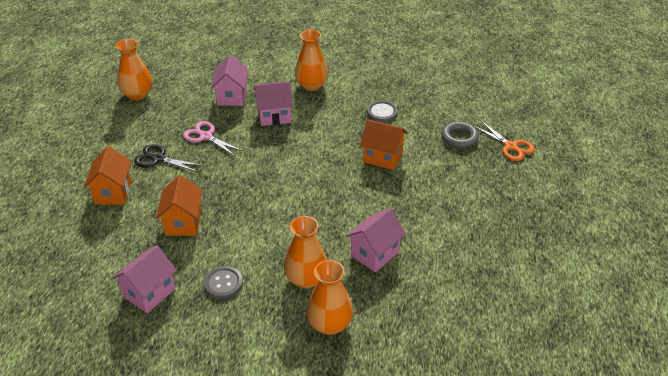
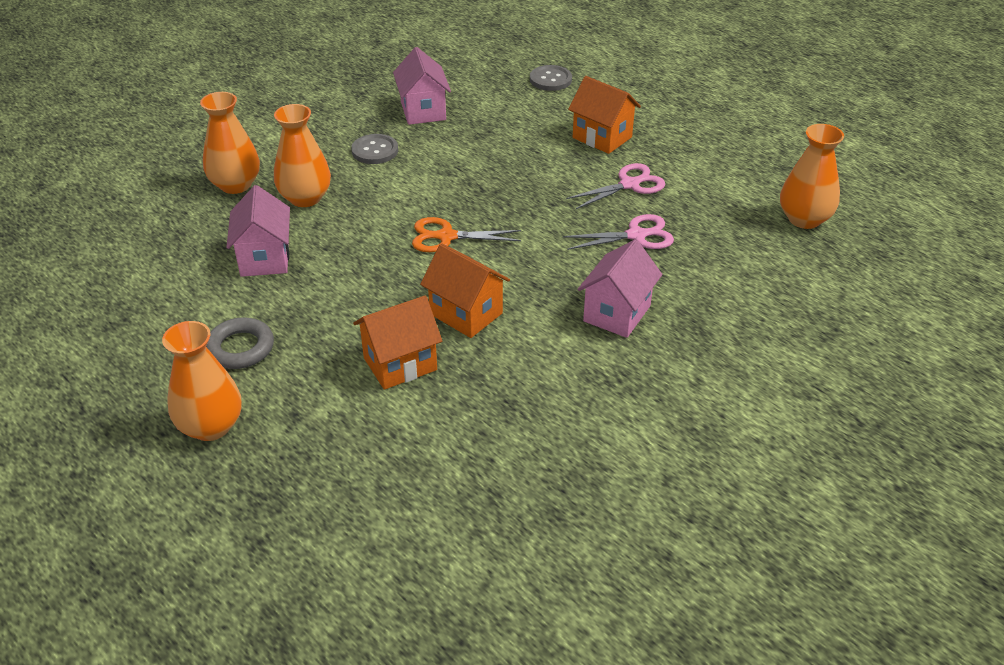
camera: 130 degrees right, 0 degrees up
black scissors [134,144,204,172] -> pink scissors [566,163,665,209]
orange house [156,175,203,236] -> orange house moved to [420,244,510,338]
pink house [211,55,249,106] -> none
orange vase [295,30,328,91] -> orange vase moved to [162,321,242,441]
grey button [367,101,398,122] -> grey button moved to [530,65,572,91]
grey ring [441,122,479,148] -> grey ring moved to [206,317,274,369]
orange scissors [474,121,535,161] -> orange scissors moved to [412,217,521,252]

